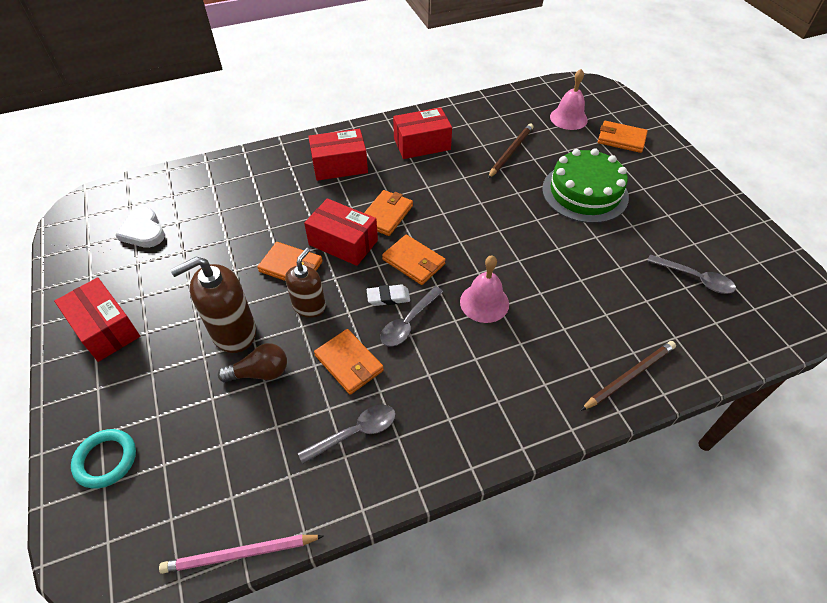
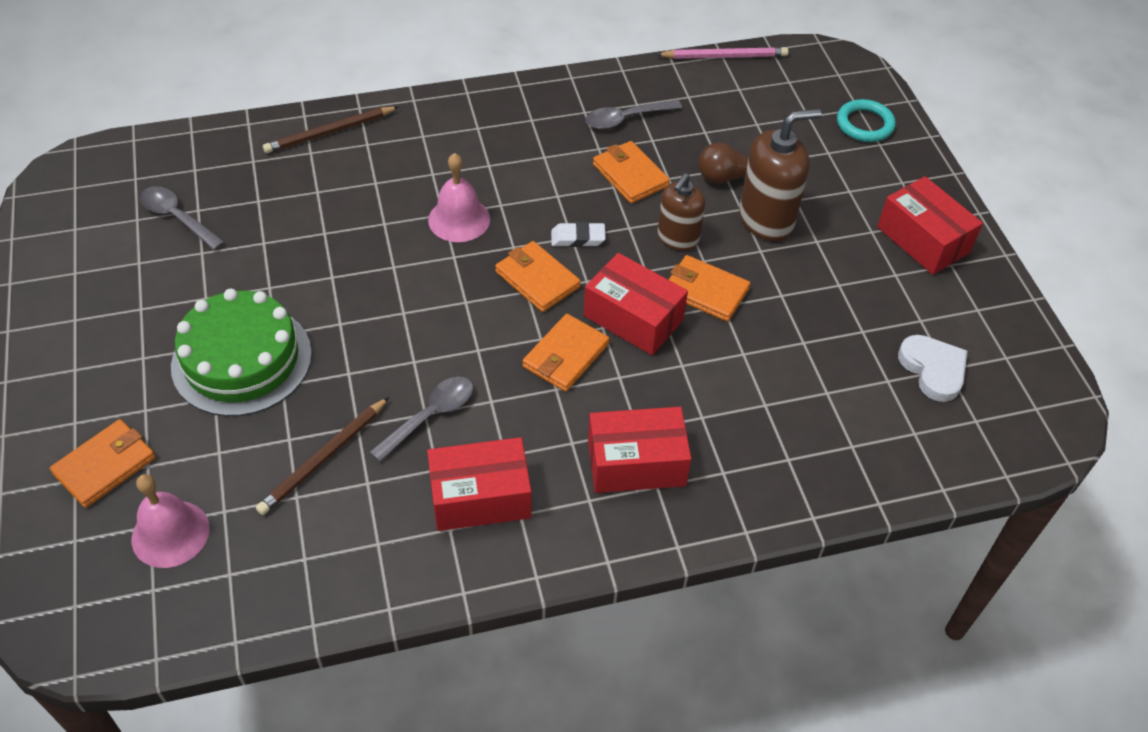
camera: 175 degrees left, 0 degrees up
grey spoon [380,286,443,347] -> grey spoon moved to [370,377,473,462]
orange wallet [598,121,648,153] -> orange wallet turned 75 degrees counterclockwise [50,419,155,508]

